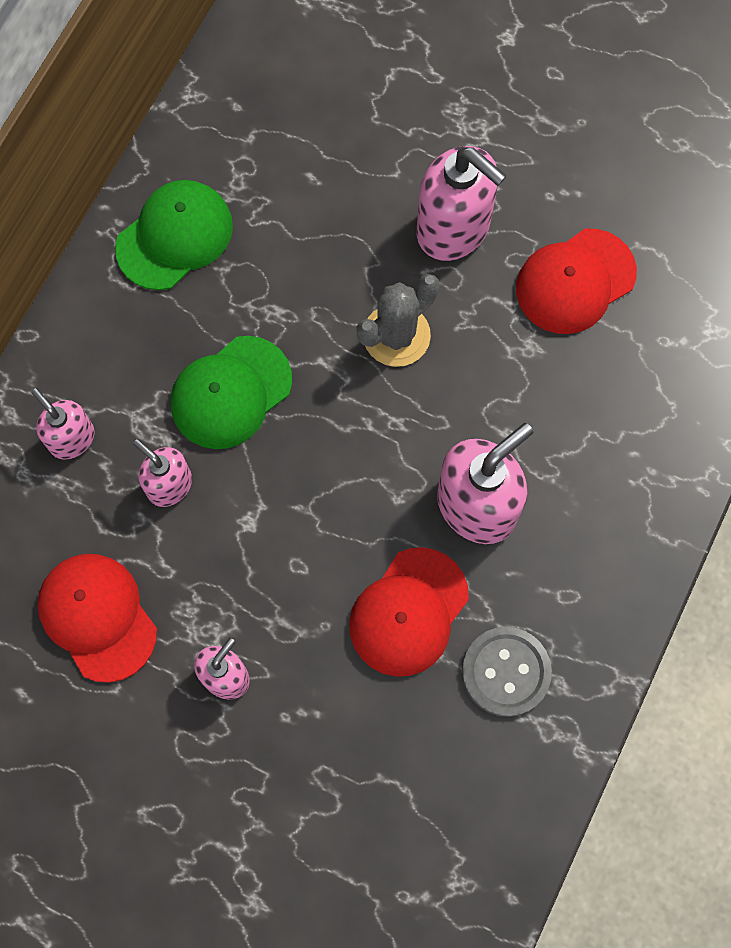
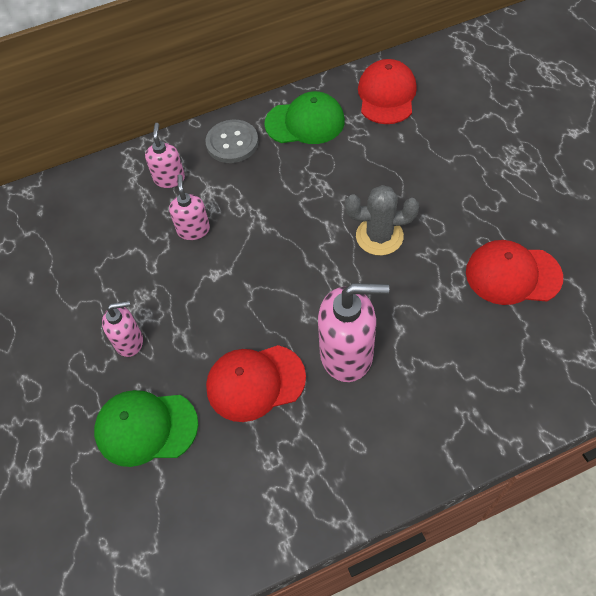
camera: 45 degrees right, 15 degrees down
red cap [37,554,157,683] -> red cap moved to [358,59,417,124]
green cap [171,336,292,449] -> green cap moved to [94,390,198,467]
pink soap dispenser [417,146,507,261] -> none
grey button [462,627,552,717] -> grey button moved to [205,120,258,163]

